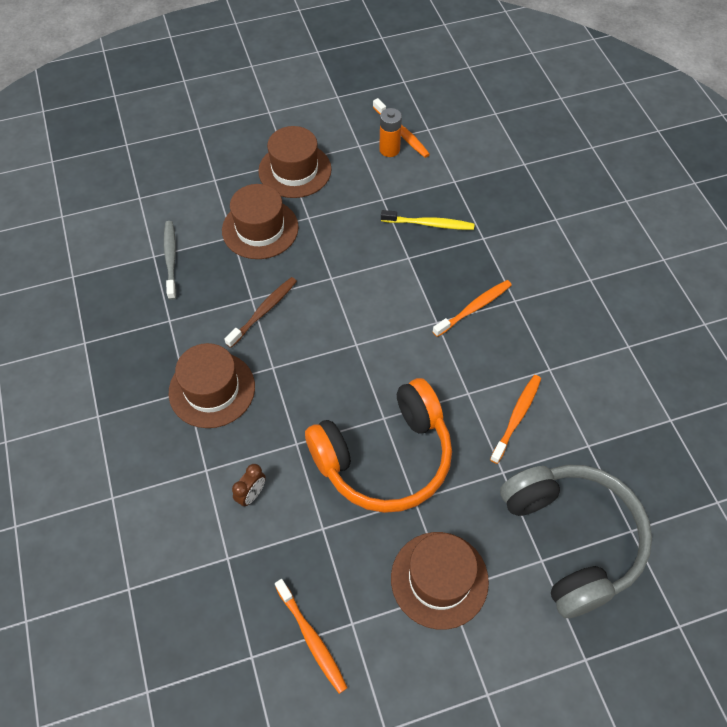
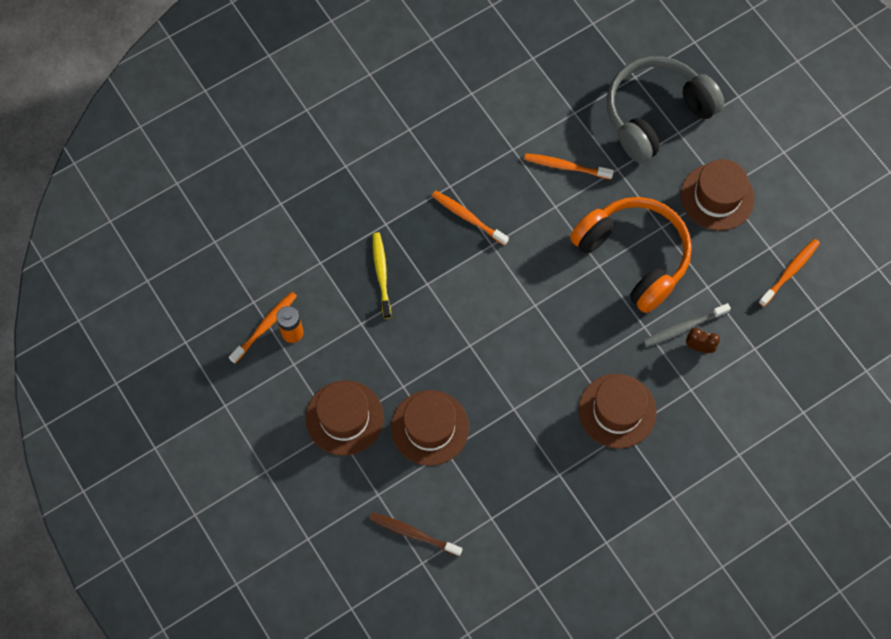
camera: 105 degrees left, 10 degrees up
grey toothbrush [164,221,177,300] -> grey toothbrush moved to [643,303,731,347]
brown toothbrush [224,277,297,348] -> brown toothbrush moved to [369,512,462,556]

